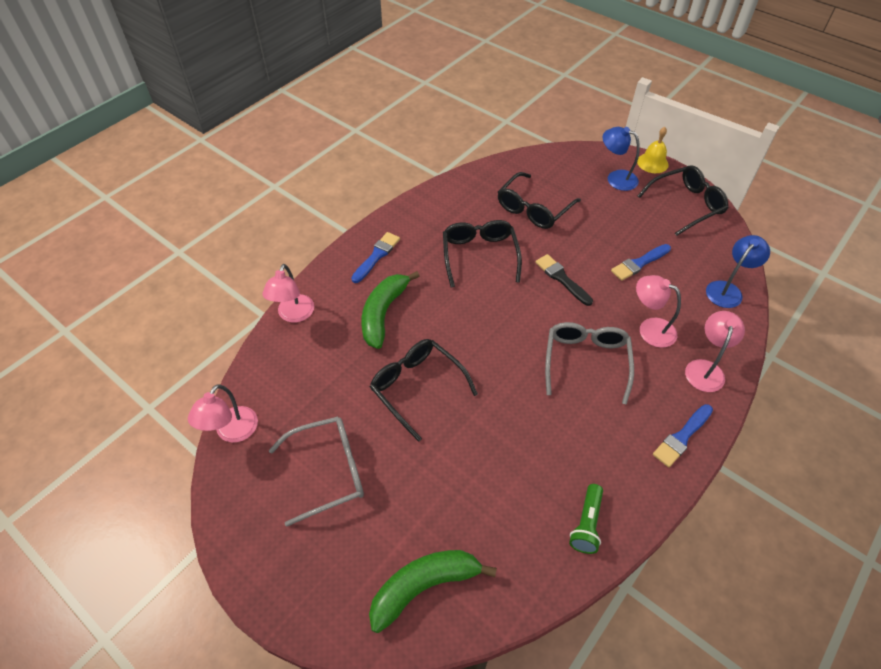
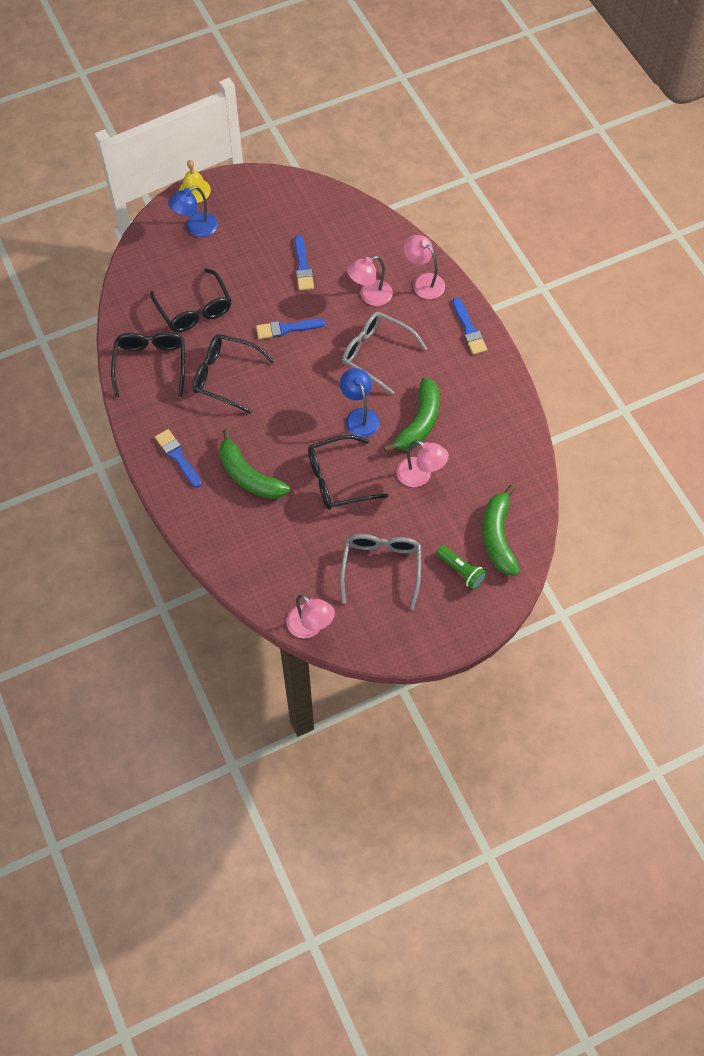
camera: 65 degrees left, 10 degrees up
pink lamp [263,264,314,323] -> pink lamp moved to [396,440,449,487]
black brush [535,254,593,306] -> blue brush [256,318,326,339]
green flashlight [569,484,603,554] -> green flashlight moved to [436,545,487,590]
black glasses [638,165,729,236] -> black glasses moved to [111,332,185,398]
blue lamp [706,235,770,308] -> blue lamp moved to [340,368,380,437]
none -> green banana [383,378,440,452]

